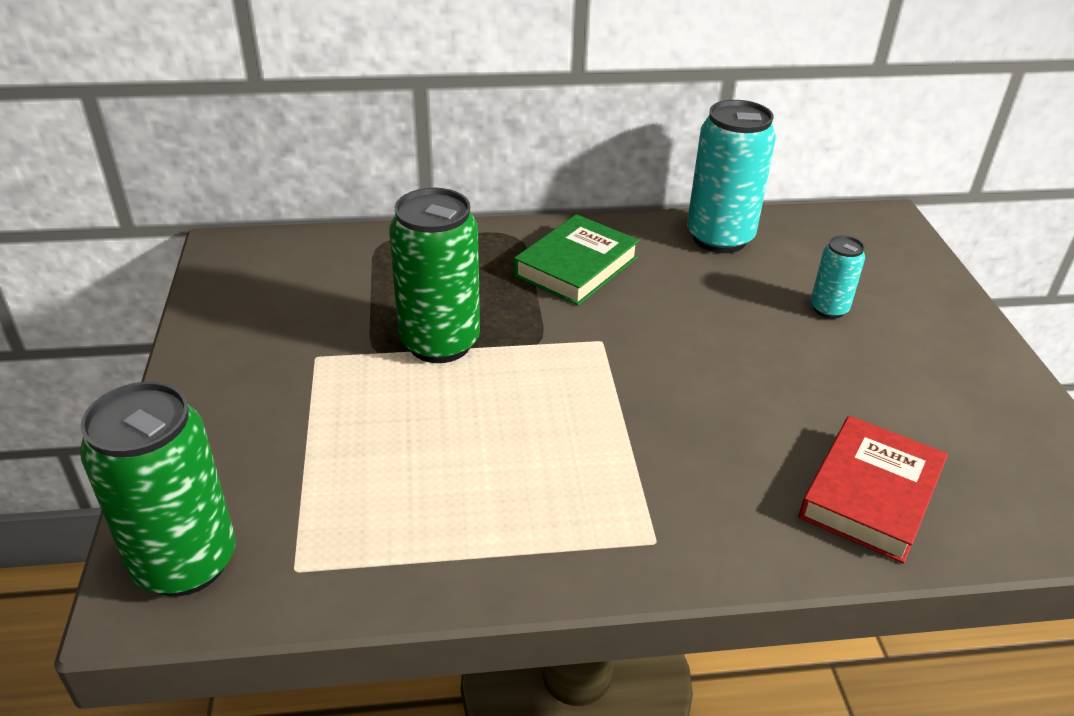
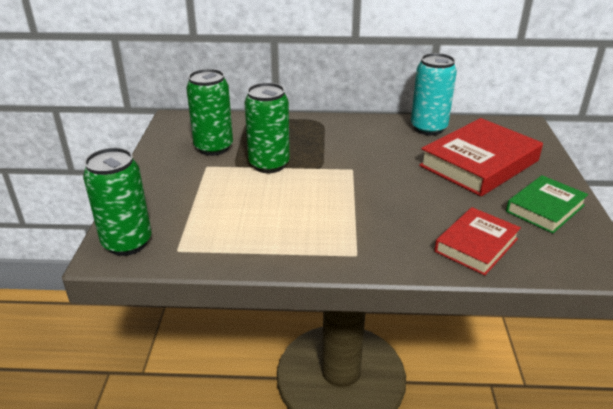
camera: 10 degrees right, 5 degrees down
green book [514,214,639,306] -> green book moved to [506,175,588,234]
turquoise can [811,235,865,319] -> red book [419,118,543,196]
none -> green can [186,69,233,156]

